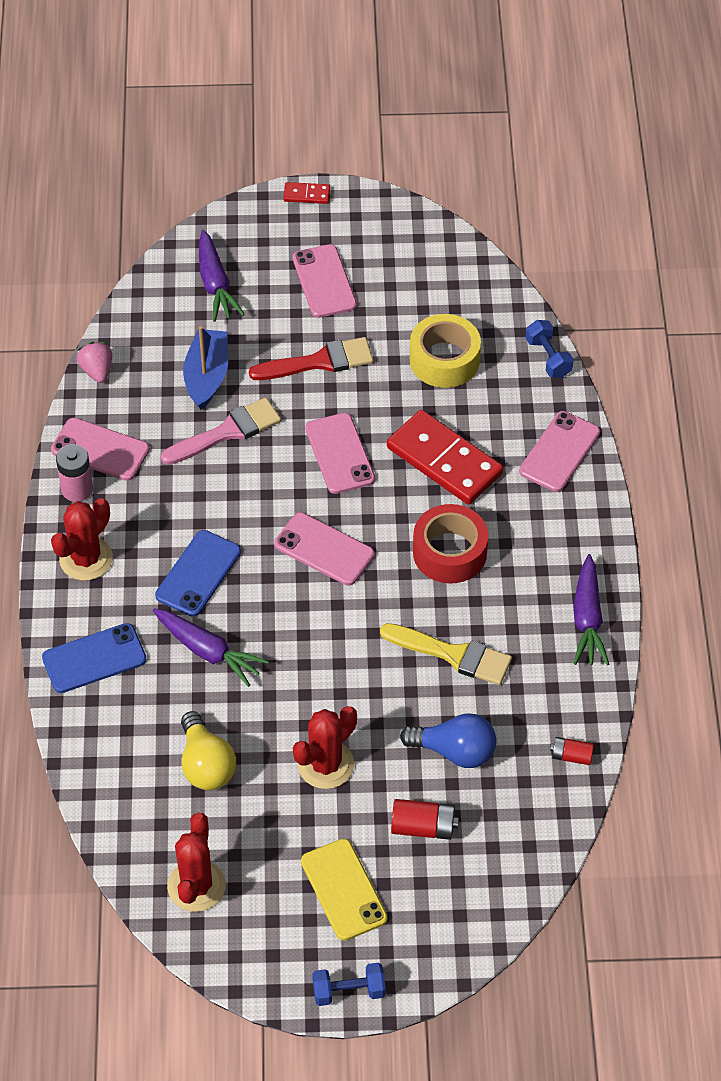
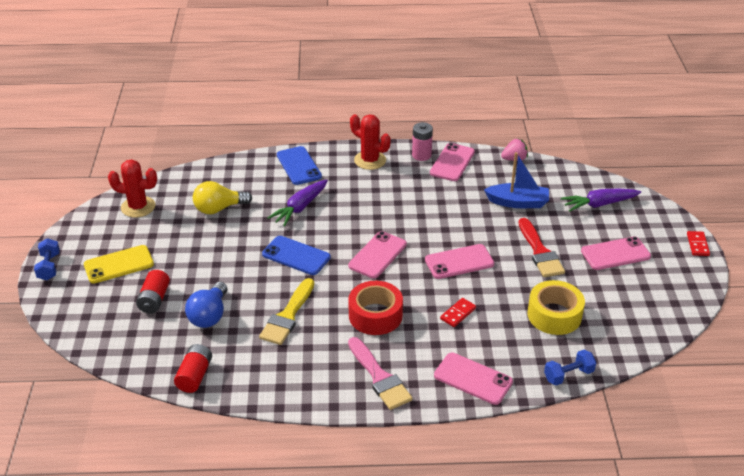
camera: 90 degrees right, 15 degrees down
blue phone [155,530,241,617] -> blue phone moved to [262,236,331,275]
pink brush [161,397,281,465] -> pink brush moved to [348,337,413,410]
red cactus [293,706,357,789] -> none
red domino [387,410,503,504] -> red domino [440,298,476,327], size x0.45
red battery [550,737,594,765] -> red battery [174,344,212,393], size x1.54
purple carrot [574,554,609,665] -> none

